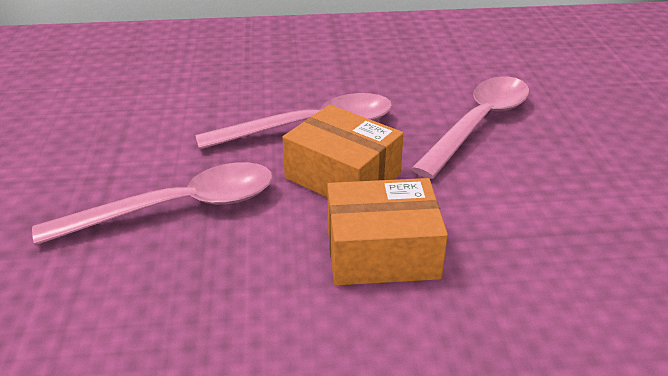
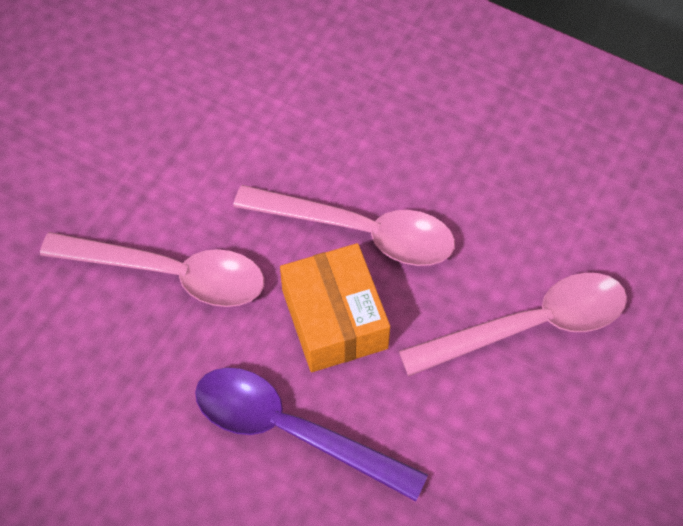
camera: 35 degrees right, 25 degrees up
orange box [327,178,448,285] -> purple spoon [195,367,428,501]

